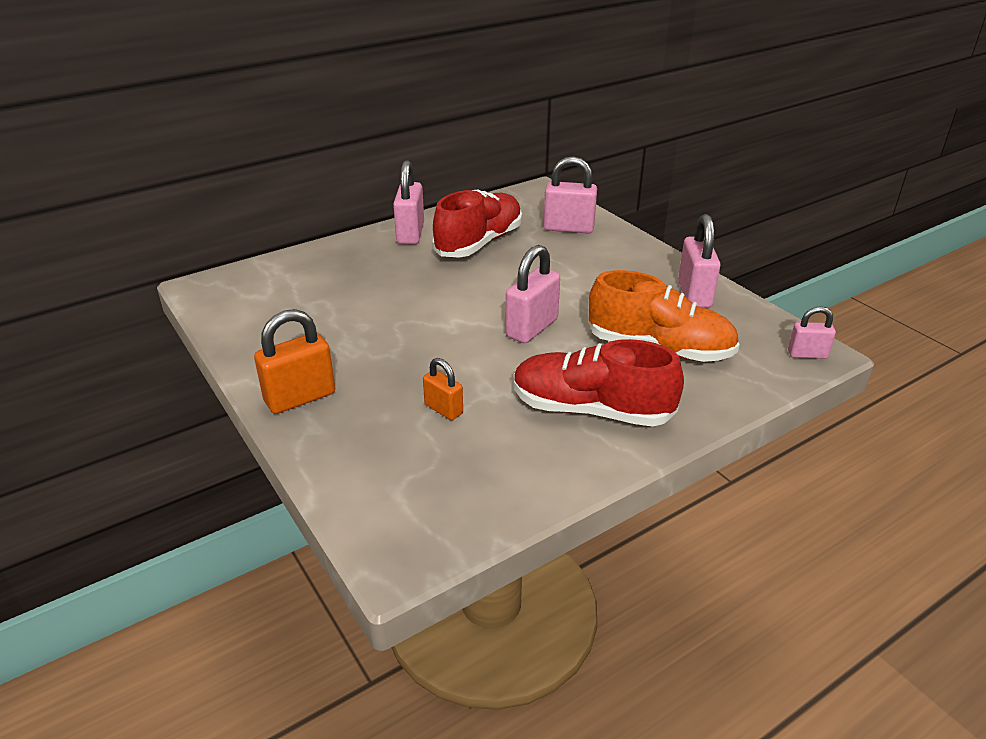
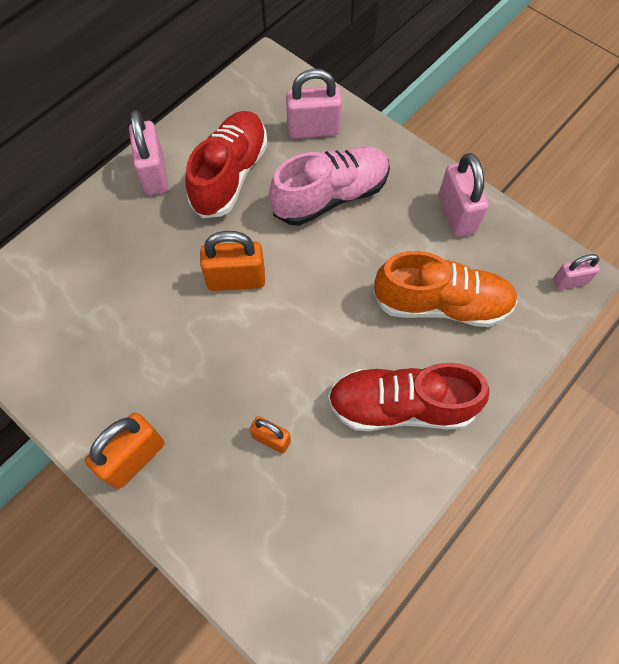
camera: 15 degrees left, 30 degrees up
pink padlock [505,245,560,343] -> none
none -> orange padlock [200,231,265,291]
none -> pink shoe [269,146,390,226]

